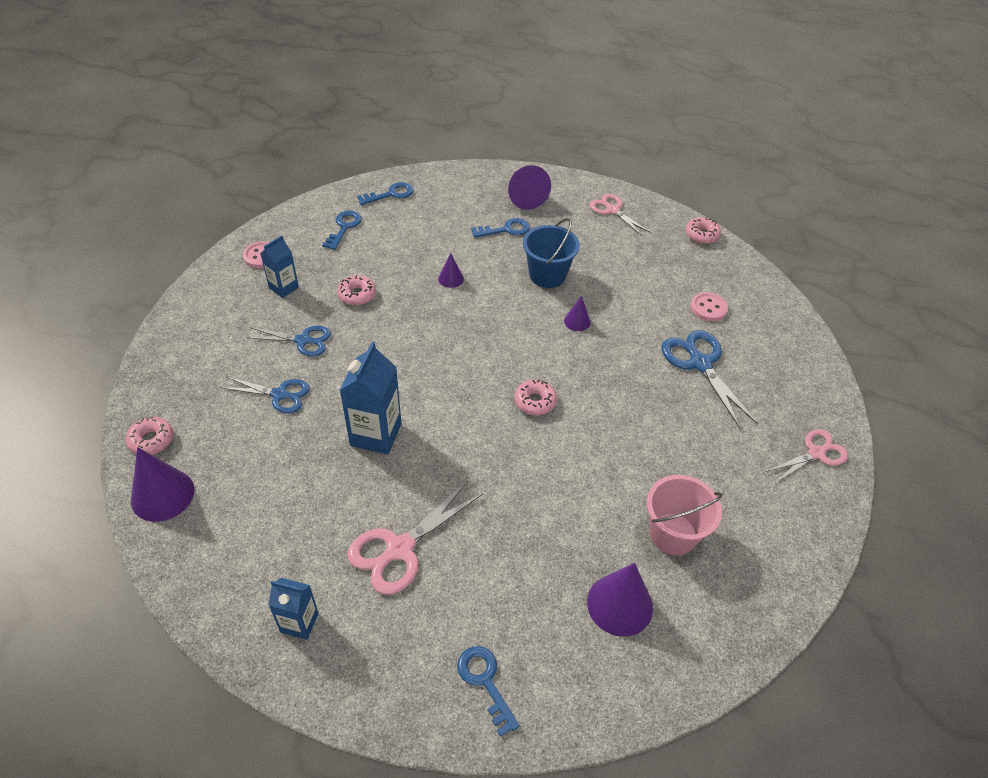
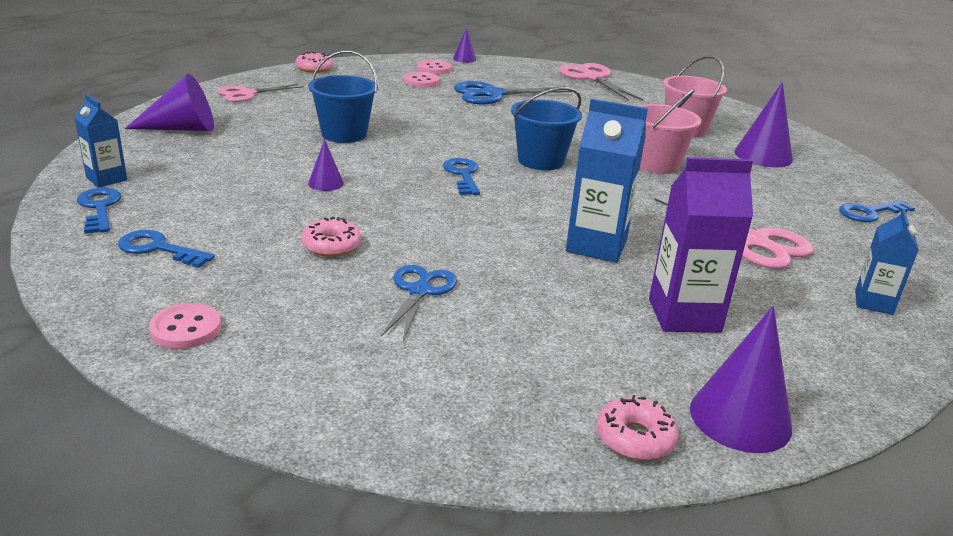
camera: 85 degrees left, 20 degrees down
blue scissors [220,377,310,414] -> none
blue carton [260,235,299,298] -> blue carton moved to [74,94,127,188]
blue key [471,218,530,238] -> blue key moved to [443,158,480,195]
pink donut [514,379,557,415] -> blue bucket [511,87,582,170]
purple cone [564,296,591,331] -> purple cone moved to [453,27,476,63]
pink scissors [766,429,848,483] -> pink scissors [558,63,644,100], size x1.50
none -> pink button [417,60,451,74]
none -> pink bucket [638,89,701,174]
none -> purple carton [649,157,753,333]

